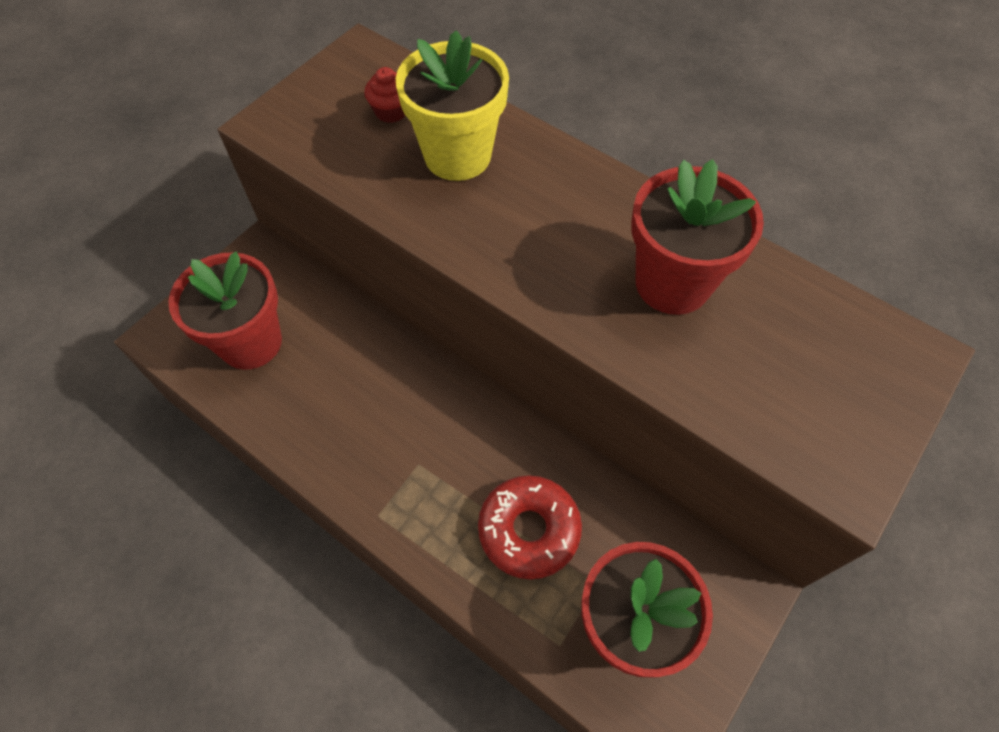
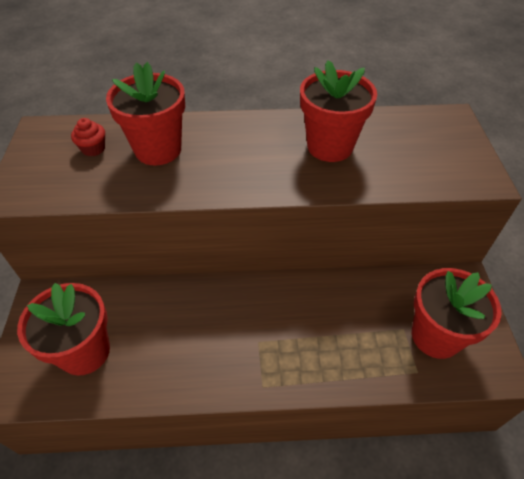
camera: 40 degrees left, 10 degrees down
yellow flower pot [396,30,509,181] -> red flower pot [106,62,185,165]
red donut [478,475,582,580] -> none

